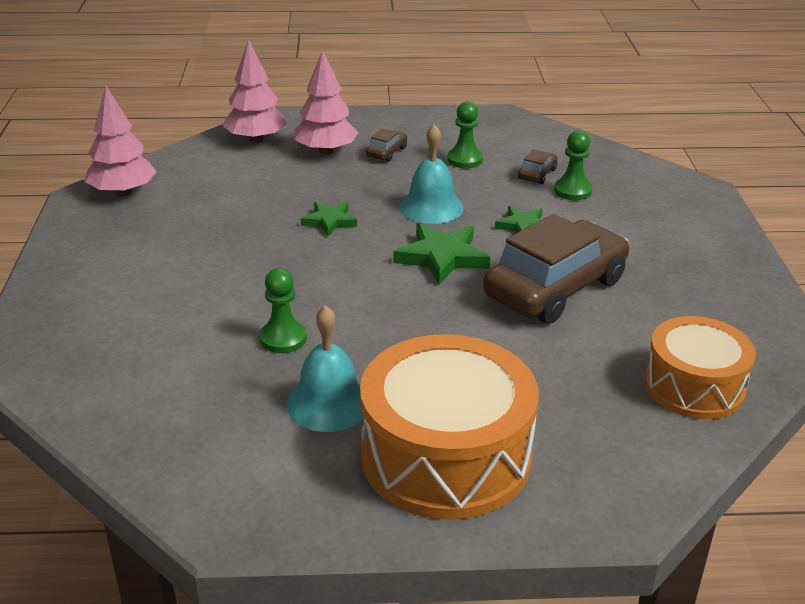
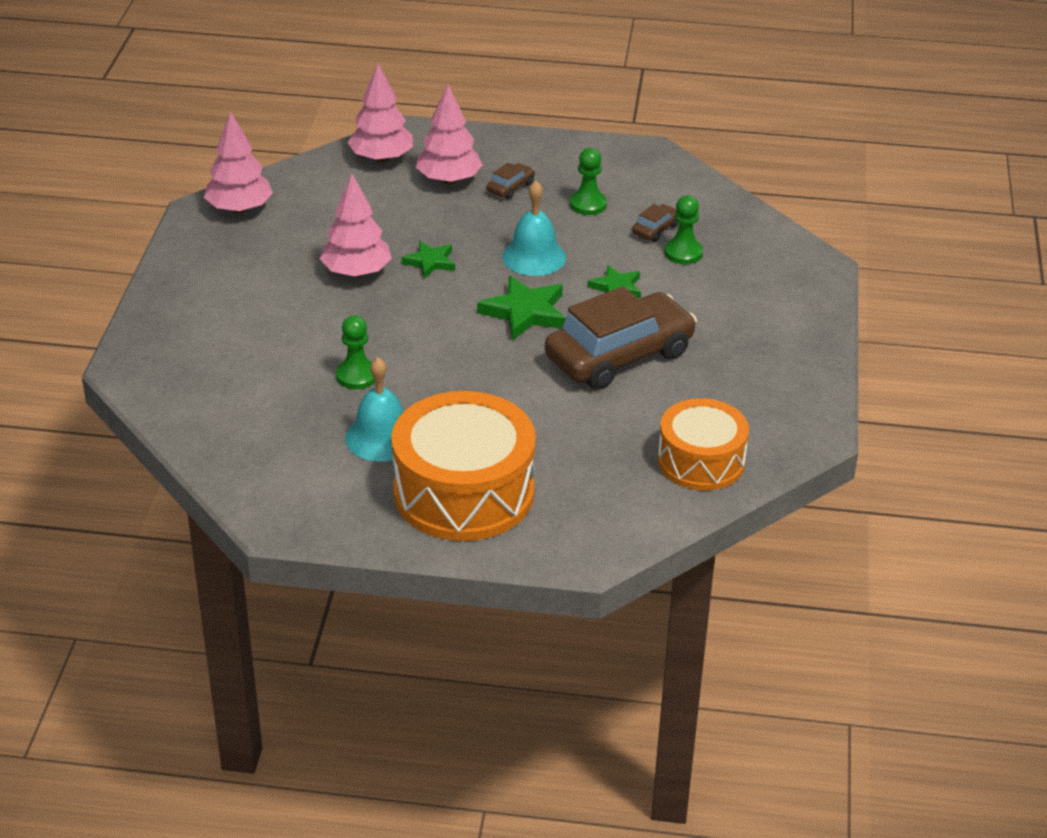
camera: 10 degrees right, 5 degrees up
none -> pink tree [320,174,392,277]

